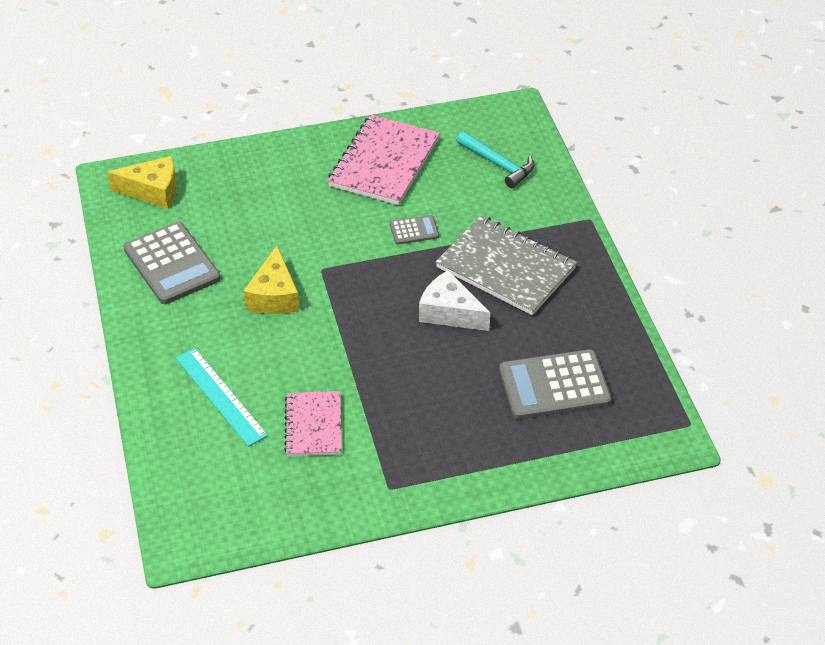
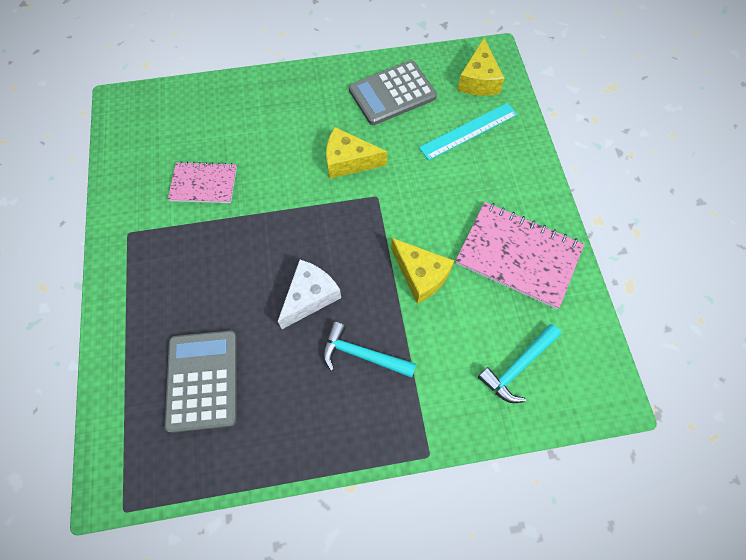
camera: 95 degrees right, 20 degrees up
turquoise ruler [176,348,268,447] -> turquoise ruler moved to [419,103,518,160]
grey calculator [390,215,439,245] -> yellow cheese [391,238,454,304]
grey notebook [436,216,577,315] -> turquoise hammer [323,322,416,378]

